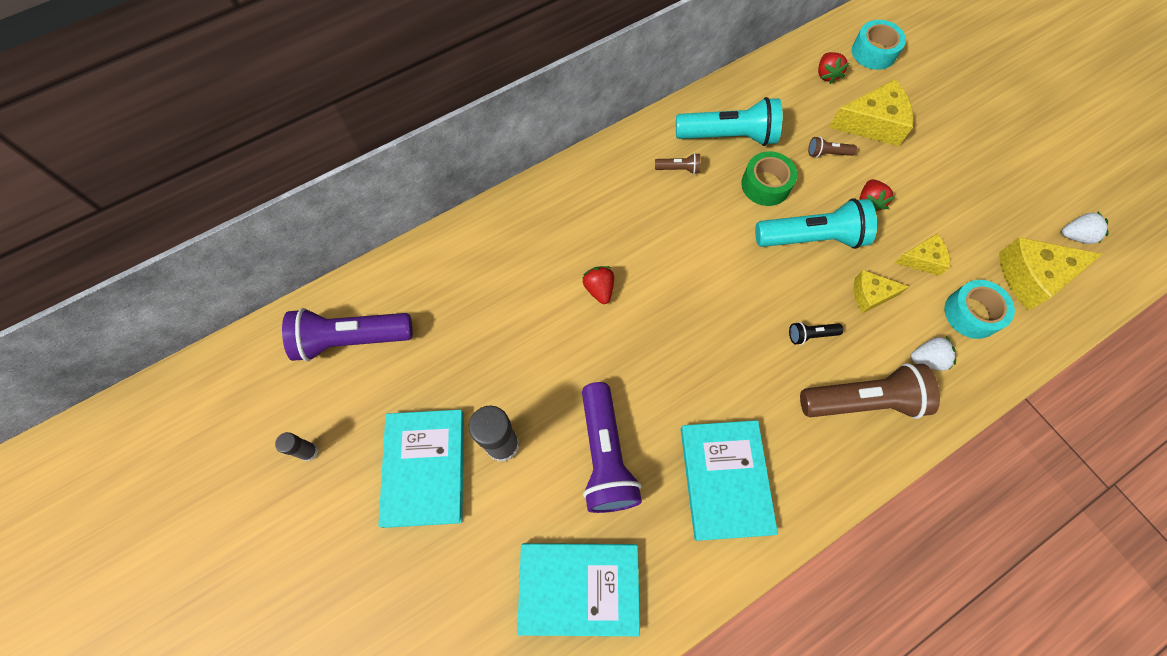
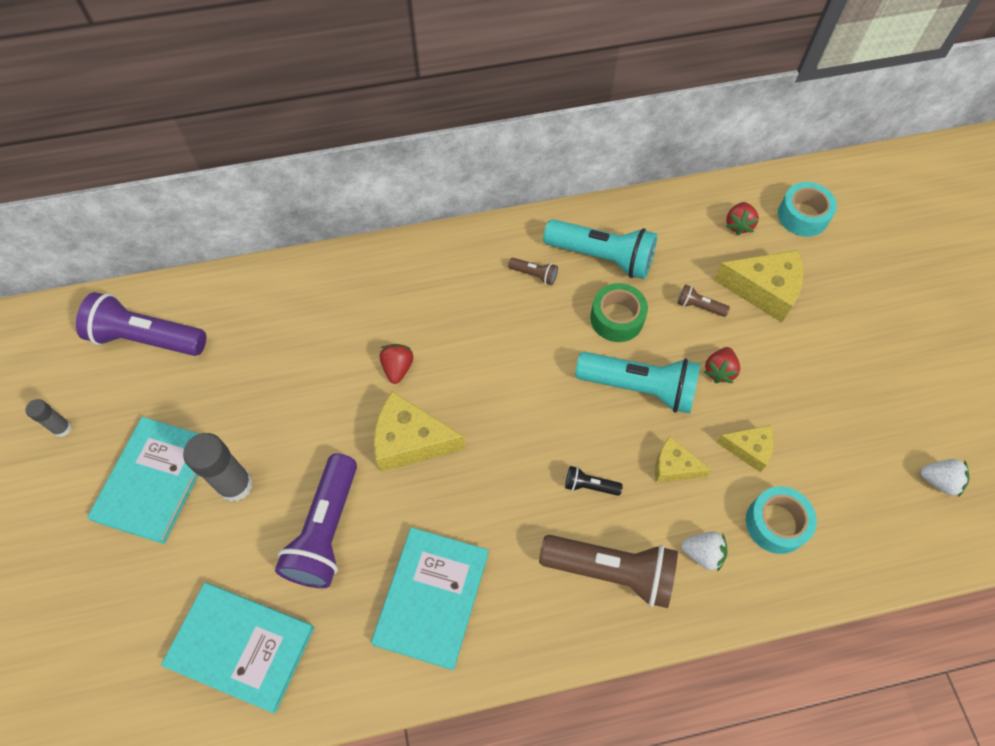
camera: 20 degrees right, 5 degrees down
yellow cheese [999,237,1103,311] -> yellow cheese moved to [374,391,465,472]

